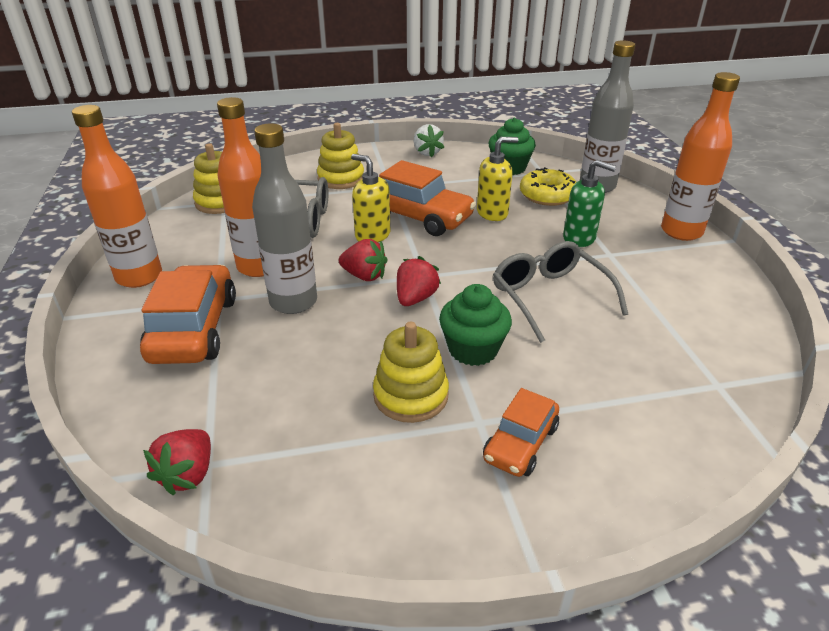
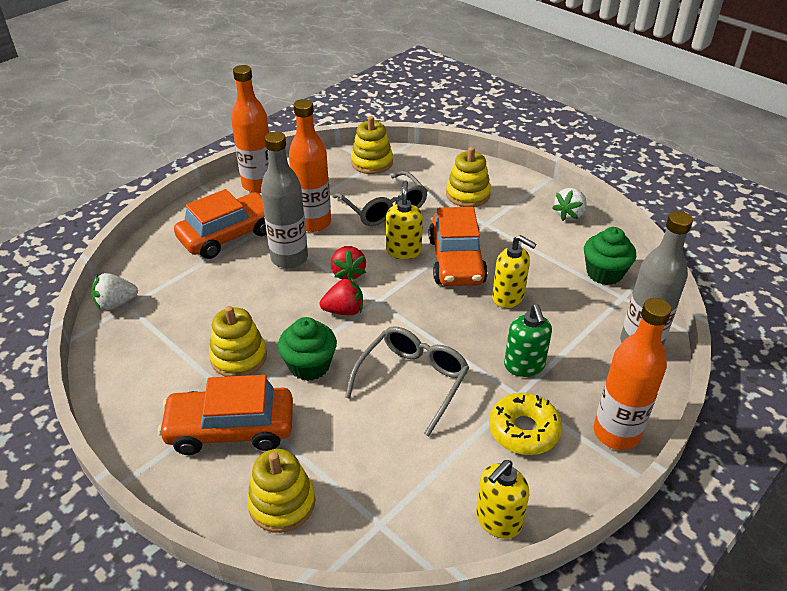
camera: 55 degrees right, 5 degrees up
red strawberry [143,429,211,495] -> white strawberry [91,273,138,310]
orange car [483,388,559,477] -> orange car [158,375,293,455], size x1.68
yellow donut [520,167,576,206] -> yellow donut moved to [489,393,562,455]
none -> yellow stacking toy [247,449,315,533]
none -> yellow soap dispenser [476,460,529,539]

